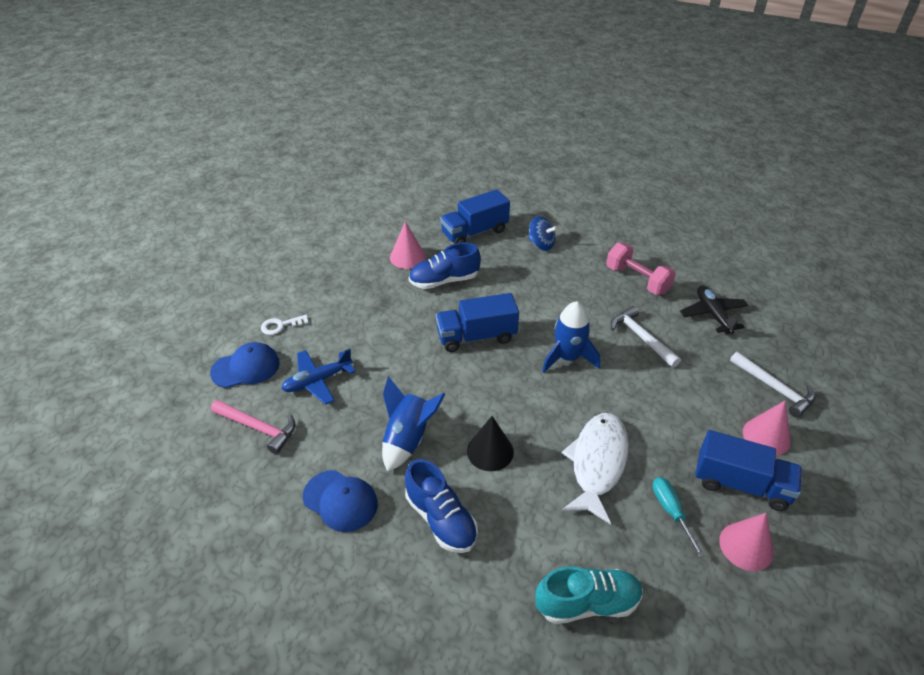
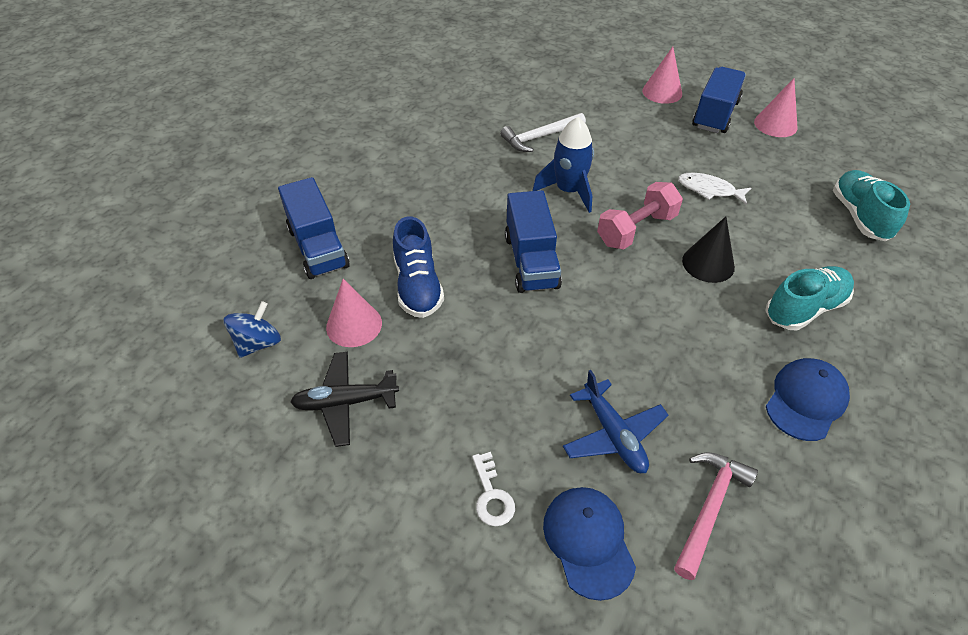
camera: 85 degrees left, 5 degrees up
blue rocket [382,376,445,472] -> none
blue shoe [405,459,478,553] -> turquoise shoe [765,266,854,331]
blue spinning top [528,216,557,251] -> blue spinning top moved to [224,301,281,358]
white fish [562,413,629,525] -> white fish [678,173,751,205], size x0.57
pink dumbbell [606,243,676,295] -> pink dumbbell moved to [597,182,683,249]
turquoise screwdriver [652,477,705,558] -> none
black plane [680,286,748,334] -> black plane moved to [291,352,399,447]
white hammer [730,351,815,417] -> none

